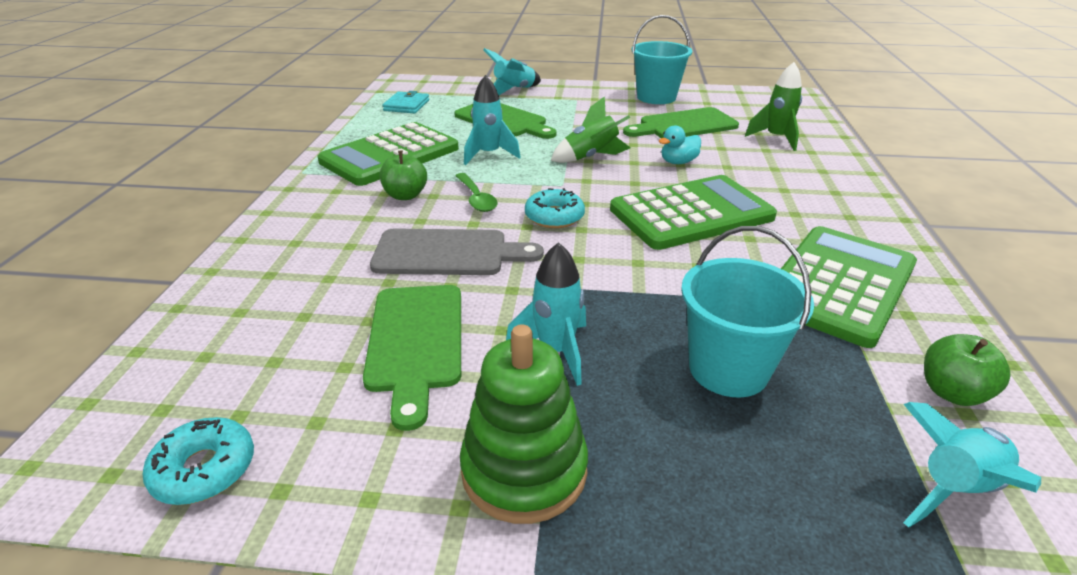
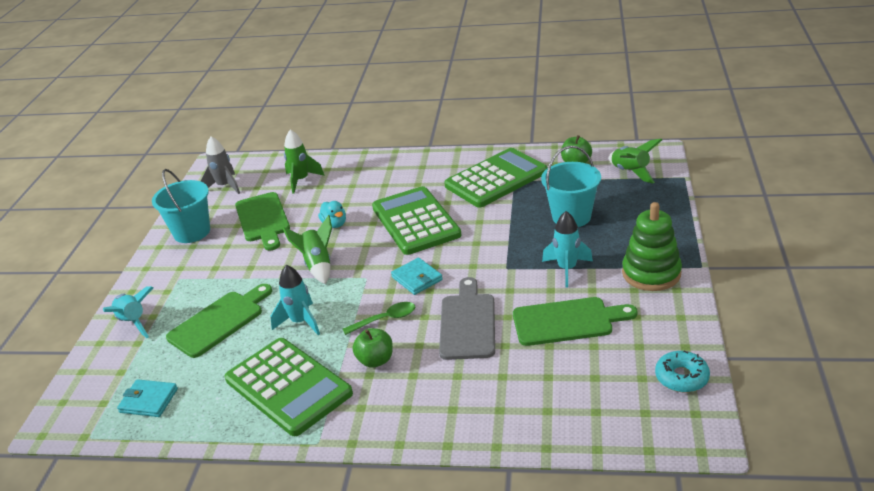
camera: 85 degrees left, 0 degrees up
turquoise donut [525,188,585,228] -> turquoise wallet [391,258,443,295]
green calculator [781,226,917,348] -> green calculator turned 105 degrees clockwise [444,148,548,208]
turquoise rocket [903,402,1041,527] -> green rocket [609,139,662,183]
none -> grey rocket [200,136,240,194]

